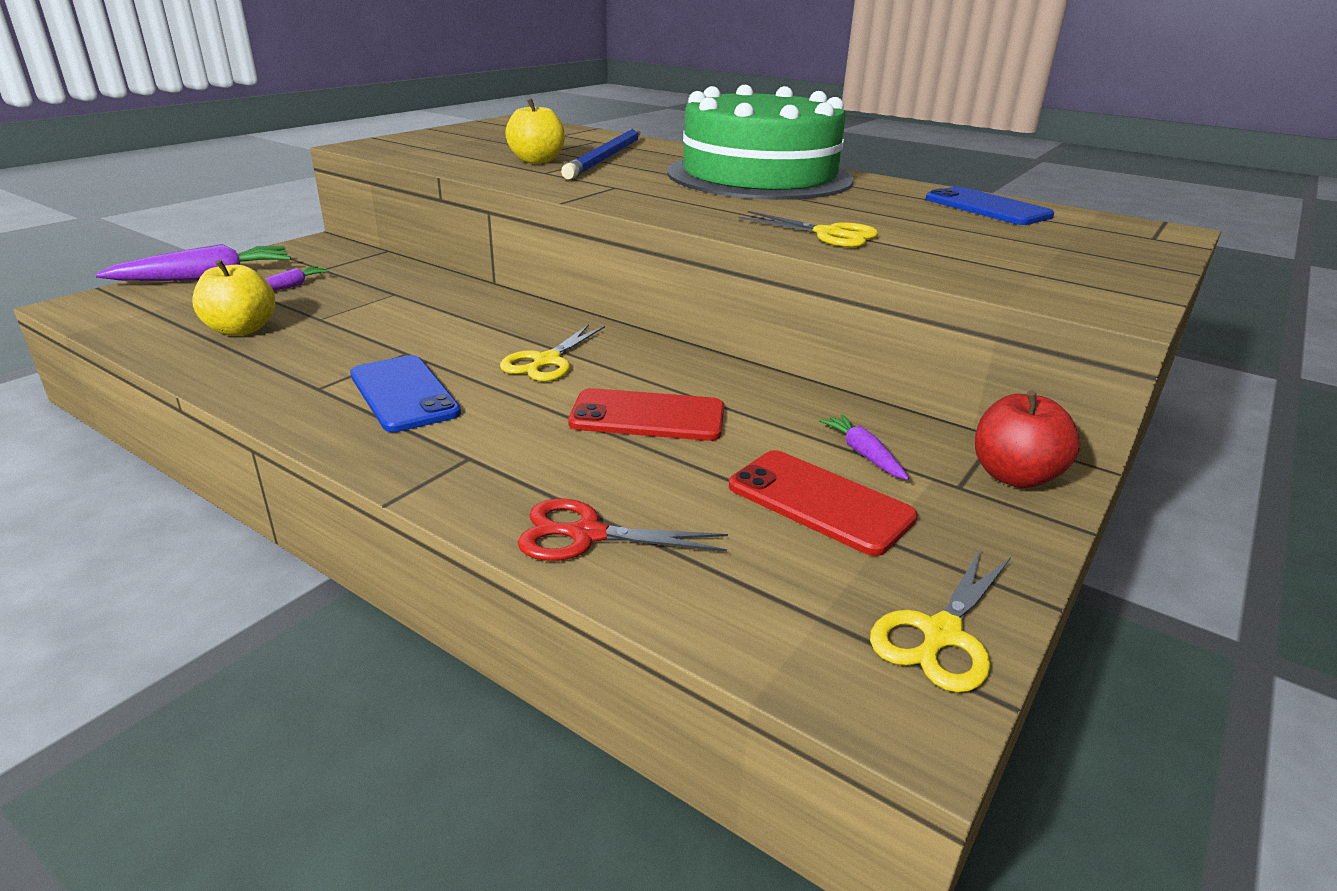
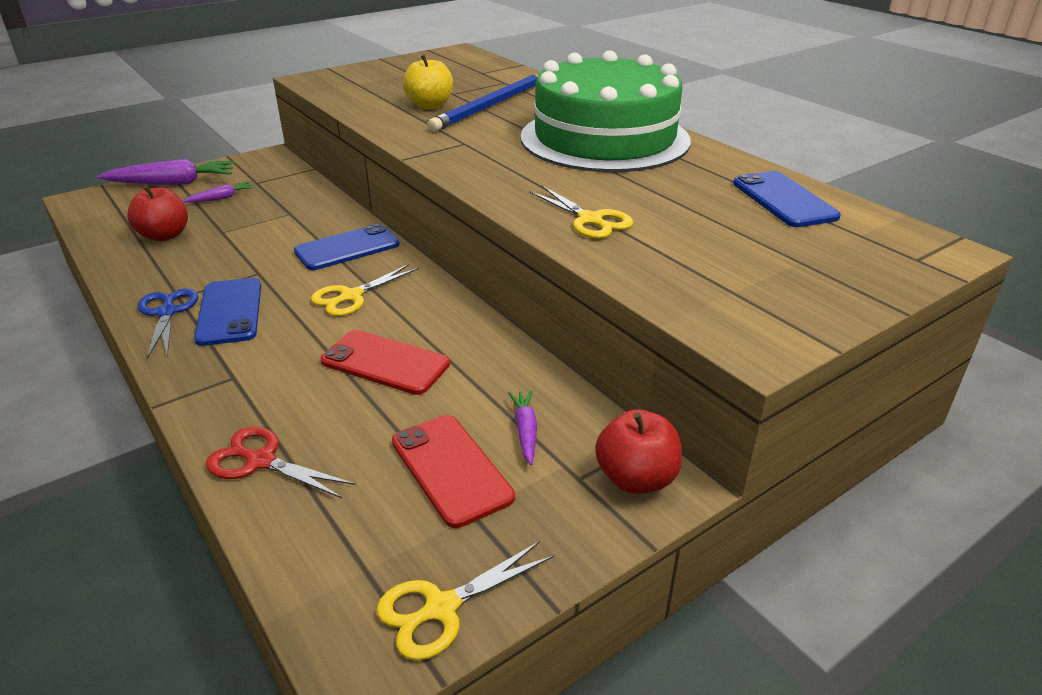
camera: 20 degrees right, 5 degrees up
yellow apple [192,259,275,336] -> red apple [127,185,188,241]
none -> blue scissors [138,288,198,359]
none -> blue phone [294,224,400,270]

